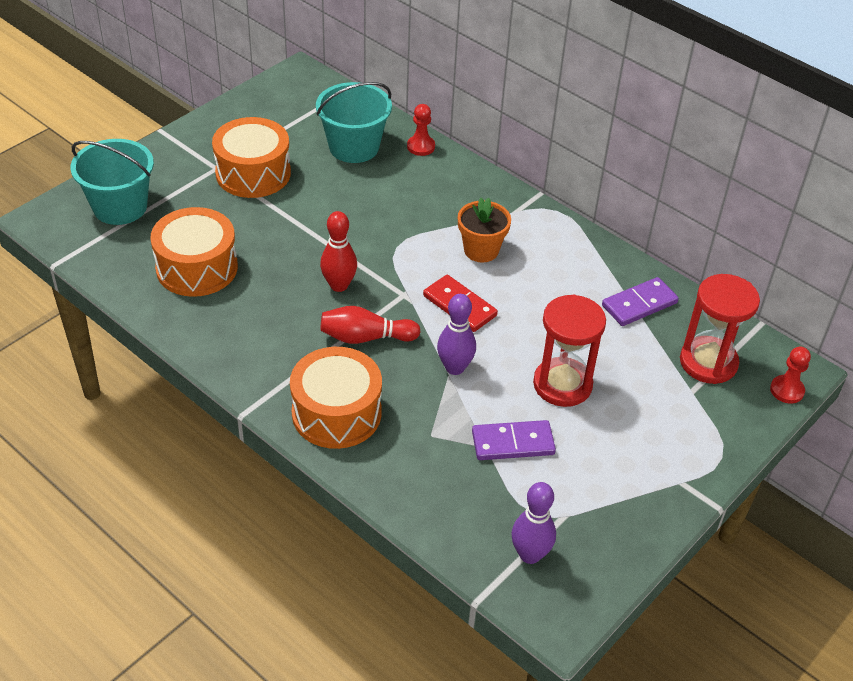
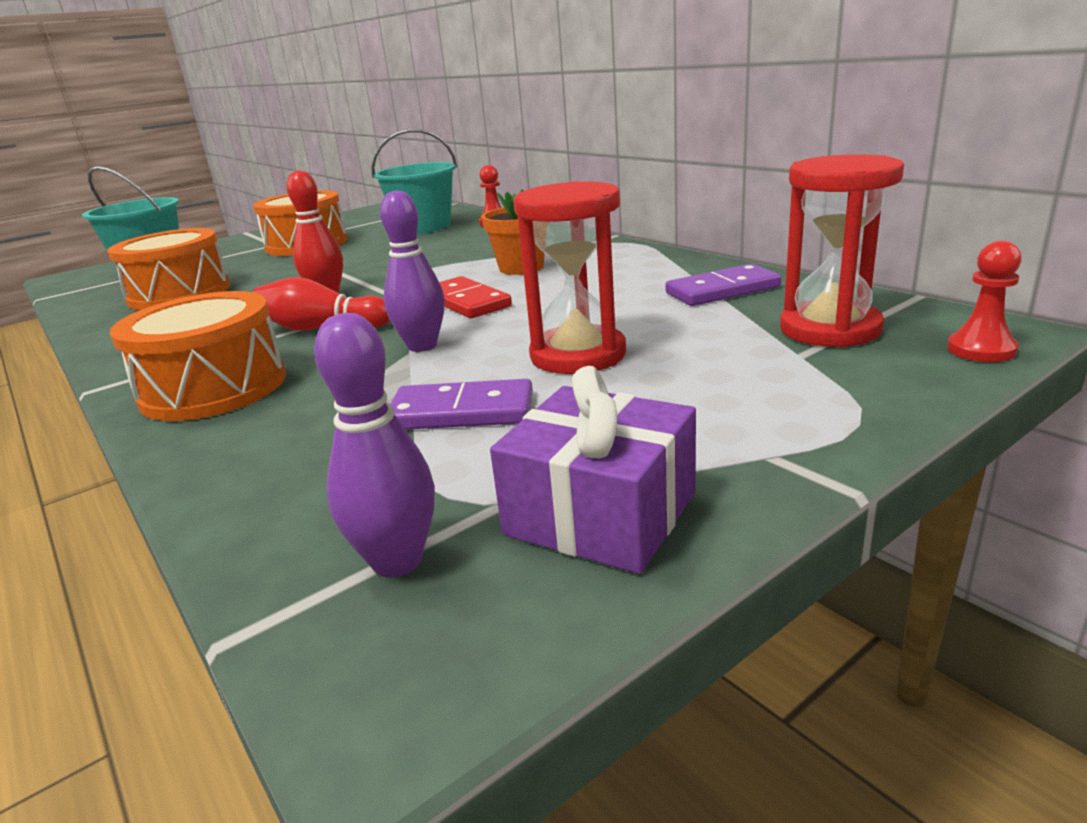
camera: 15 degrees right, 20 degrees down
none -> purple gift [490,366,696,574]

